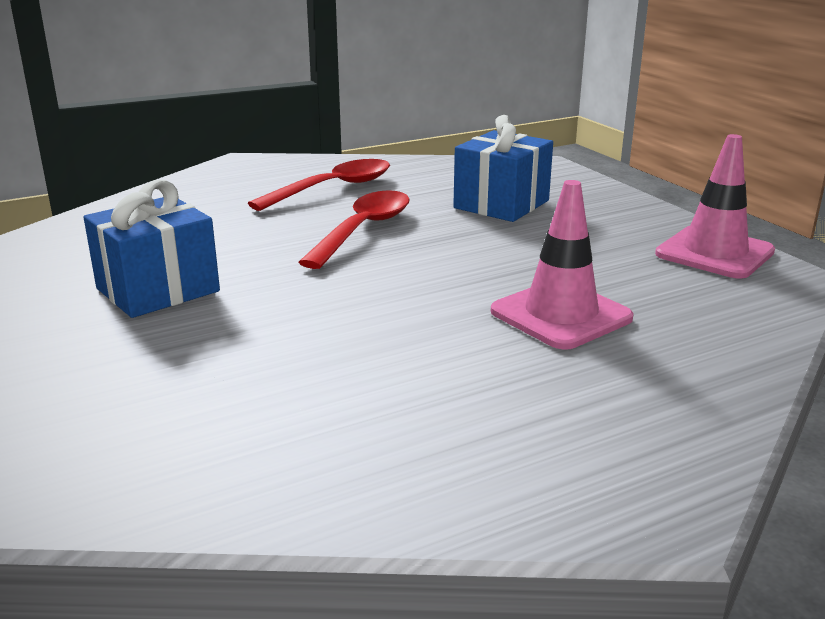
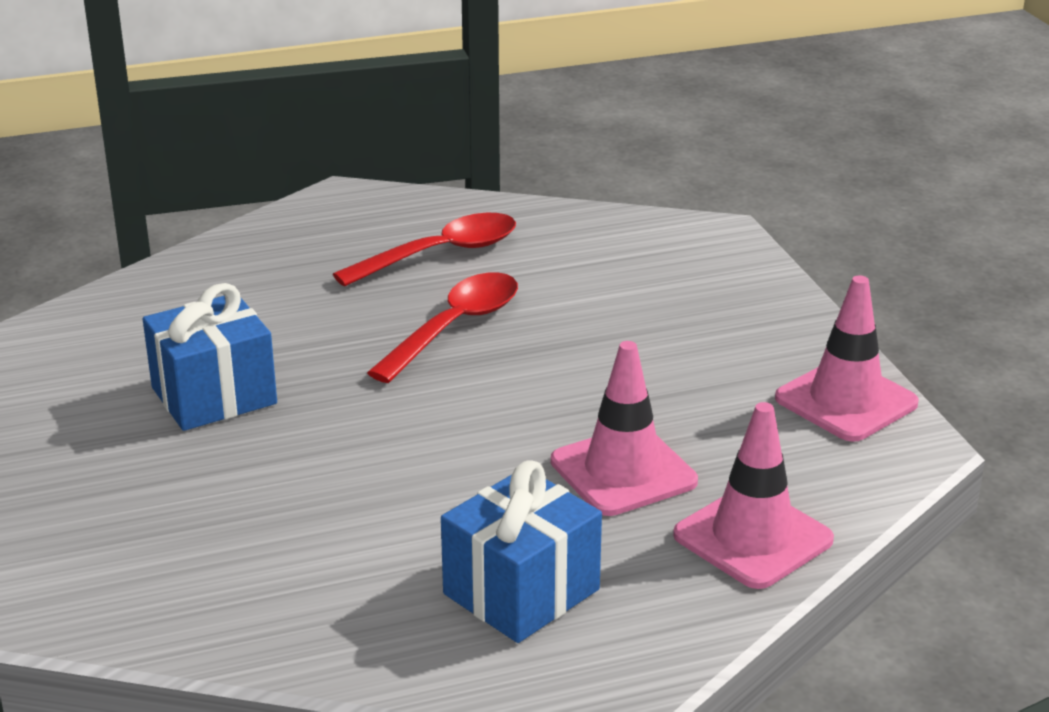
camera: 10 degrees right, 5 degrees up
blue gift [453,115,553,222] -> blue gift moved to [441,460,602,643]
none -> pink traffic cone [673,402,834,589]

